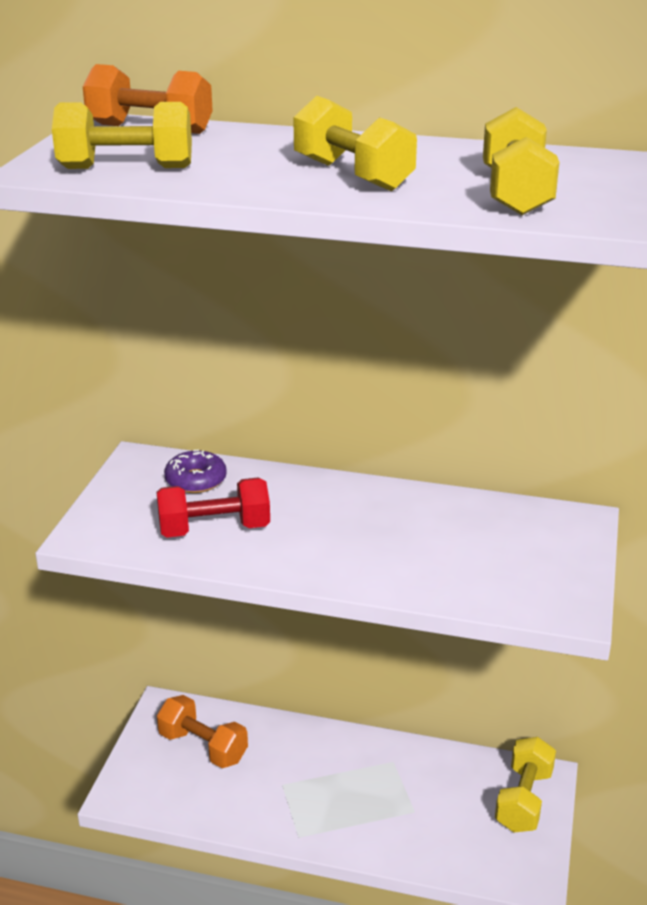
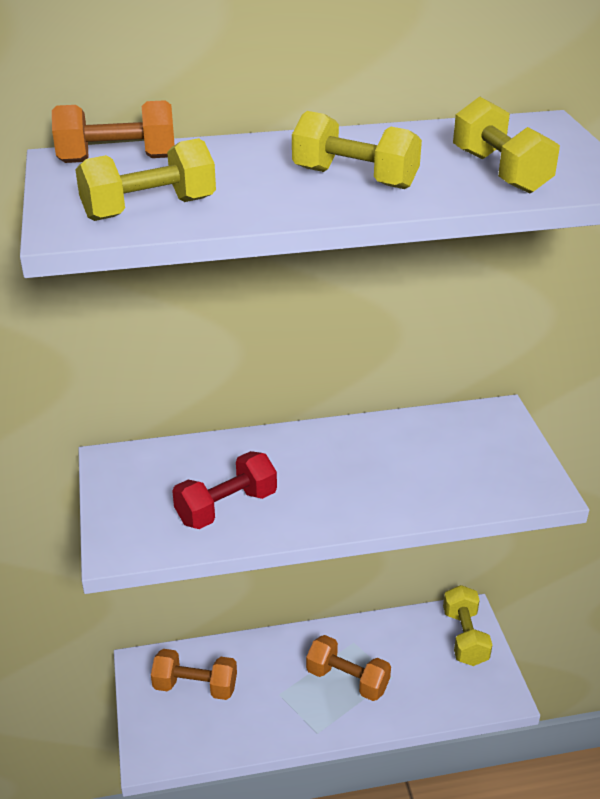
camera: 25 degrees left, 5 degrees up
purple donut [164,450,227,493] -> none
none -> orange dumbbell [306,635,391,701]

